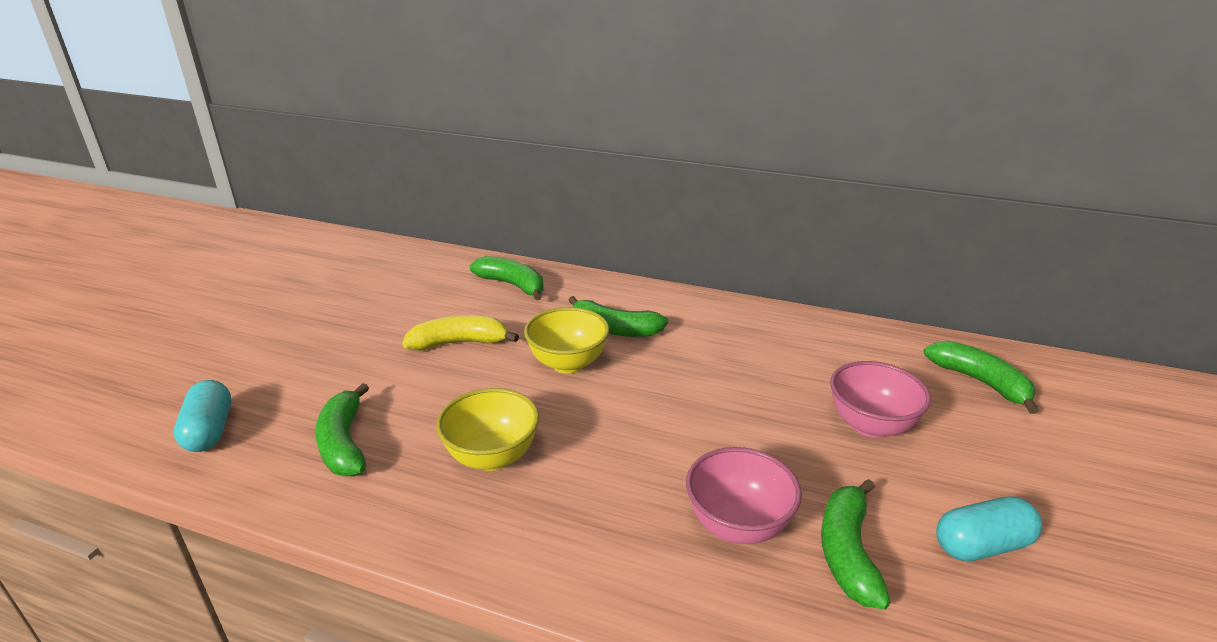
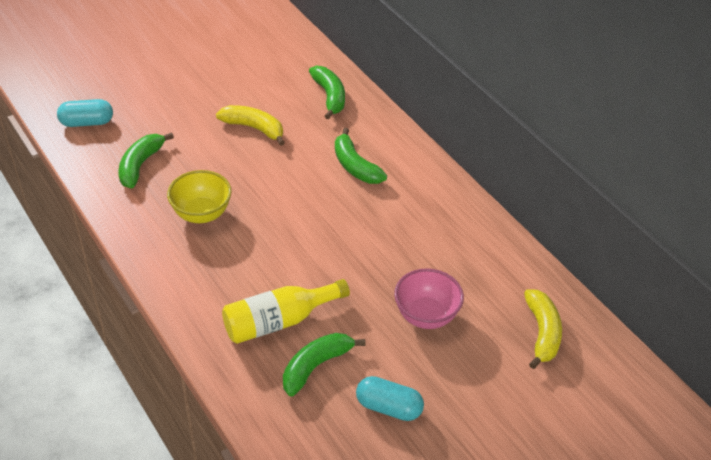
camera: 35 degrees right, 15 degrees up
turquoise capsule [174,380,231,452] -> turquoise capsule turned 60 degrees clockwise [57,99,113,127]
yellow bowl [524,307,609,373] -> none
pink bowl [686,447,802,544] -> yellow bottle [222,279,350,344]
green banana [924,341,1039,414] -> yellow banana [524,290,562,369]

